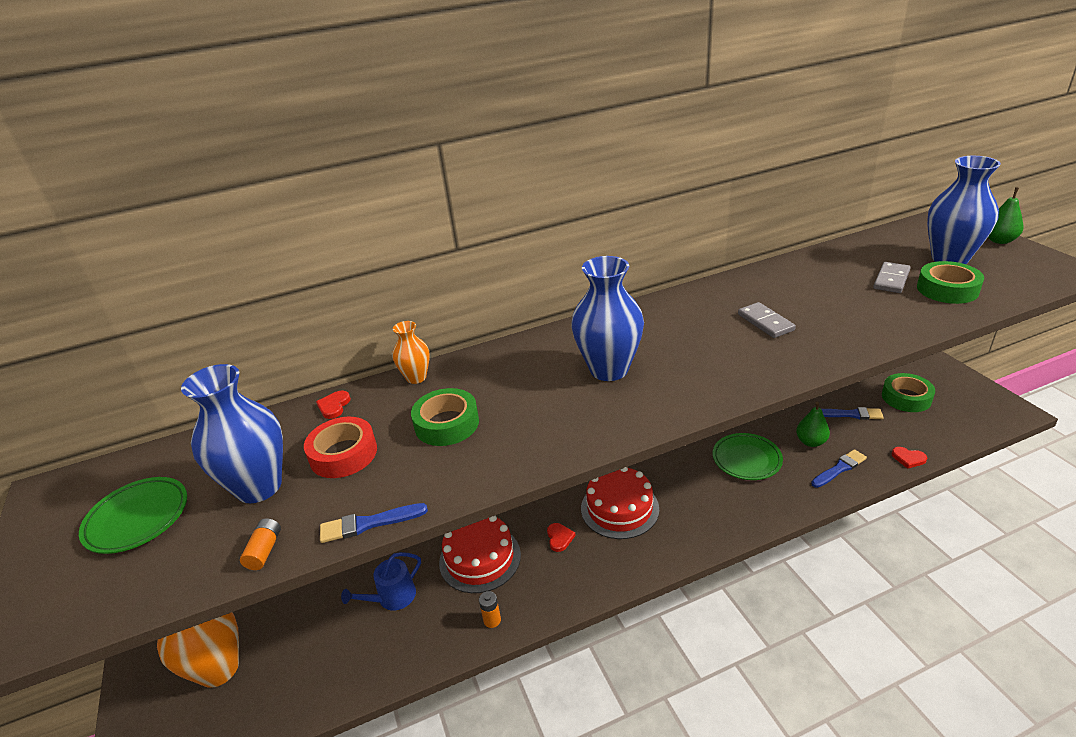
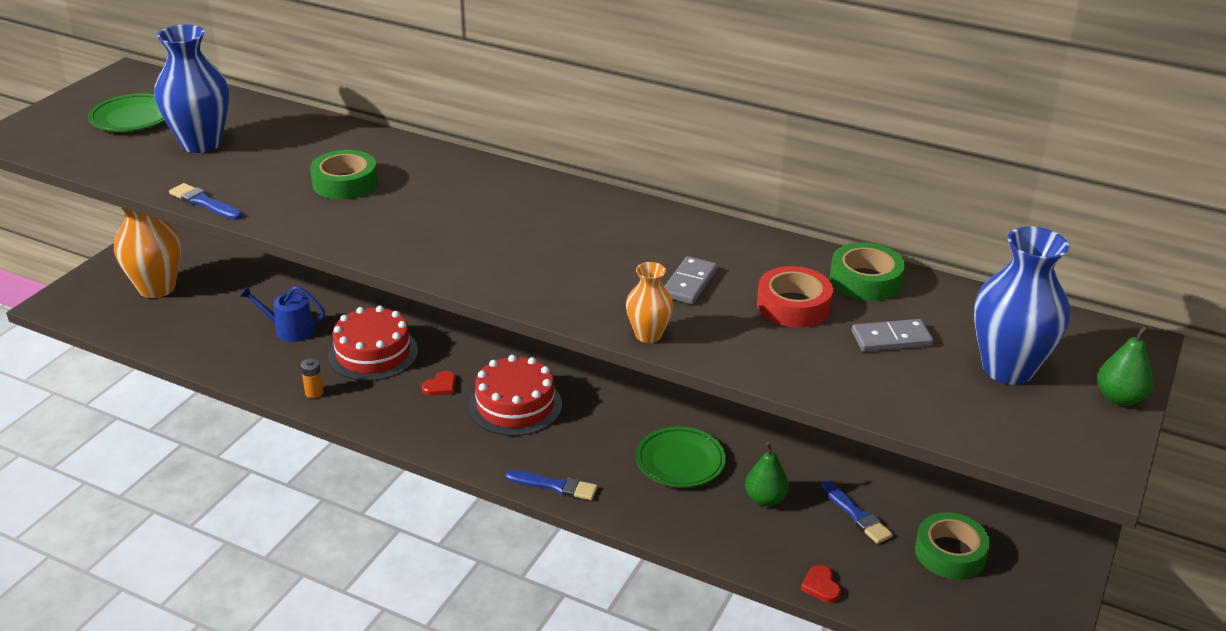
camera: 45 degrees right, 0 degrees up
orange battery [240,518,281,570] -> none
red tape [304,417,377,478] -> red tape moved to [757,266,833,327]
red heart [316,390,351,419] -> none
orange vase [392,321,430,384] -> orange vase moved to [626,262,673,343]
blue vase [571,256,644,381] -> none
blue brush [811,449,867,488] -> blue brush moved to [506,470,598,500]
green tape [917,261,984,304] -> green tape moved to [830,242,905,301]

